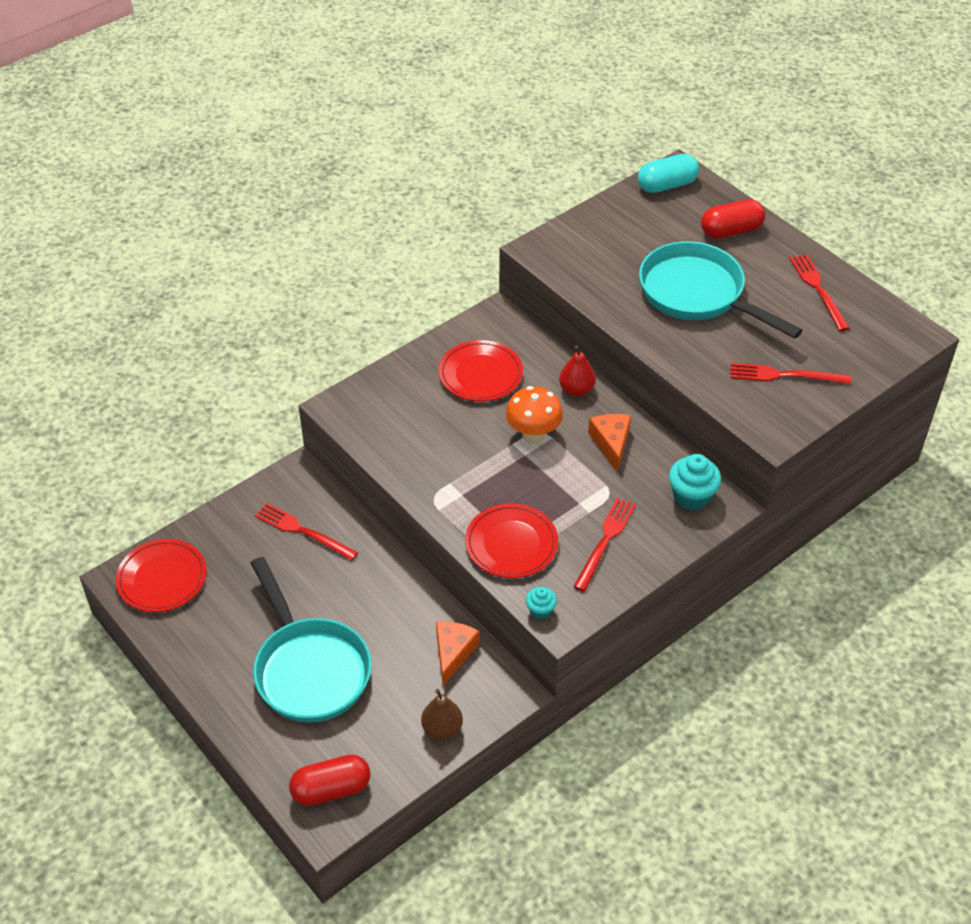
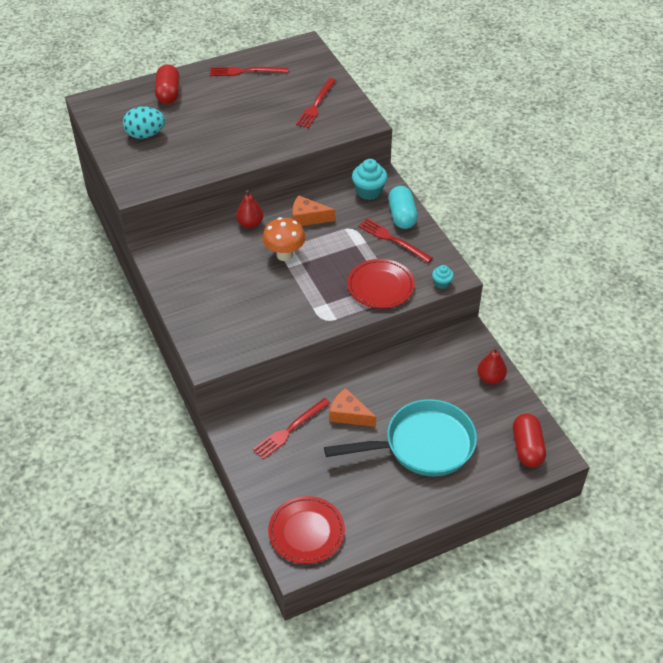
camera: 75 degrees left, 0 degrees up
brown pear [421,689,463,740] -> red pear [477,347,507,384]
orange cheese [436,621,480,686] -> orange cheese moved to [329,388,376,427]
red plate [439,340,523,402] -> none
turquoise capsule [638,154,699,193] -> turquoise capsule moved to [388,186,418,229]
turquoise pan [639,241,803,339] -> none
none -> turquoise egg [123,106,165,139]

